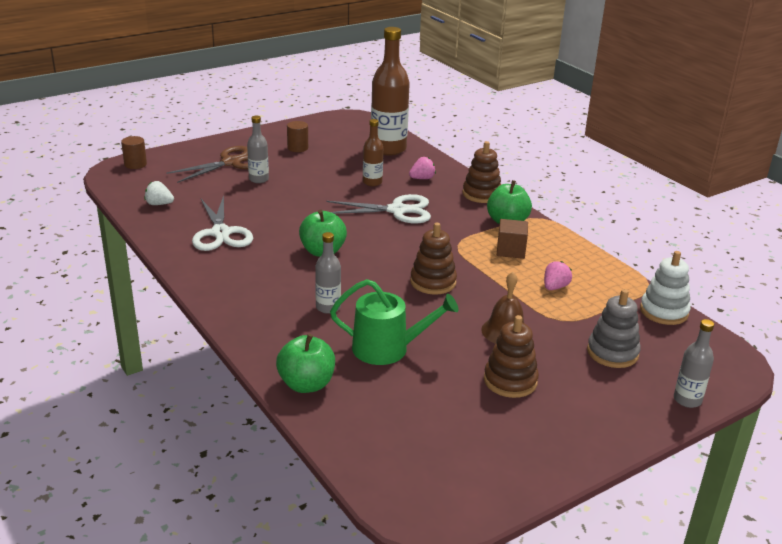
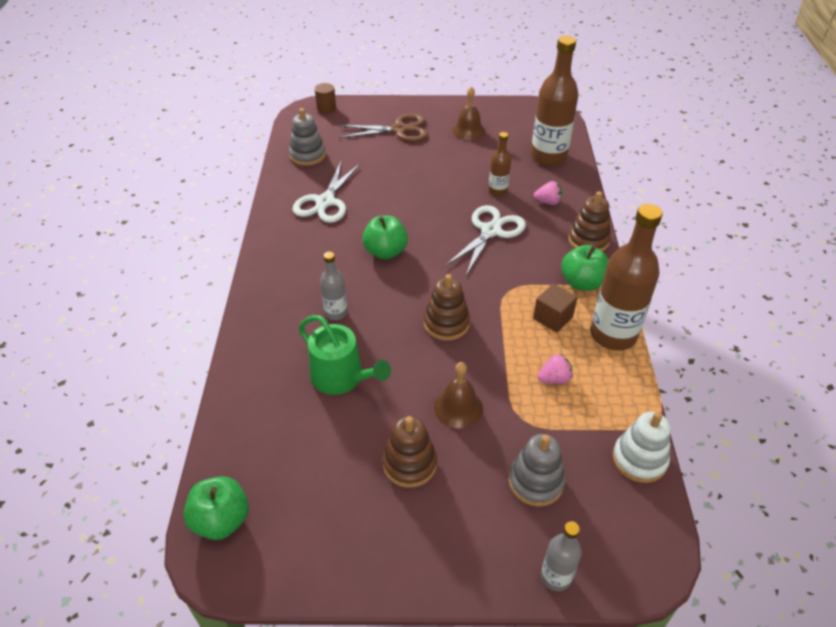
camera: 35 degrees right, 15 degrees up
white strawberry [144,181,174,205] -> grey stacking toy [289,108,326,166]
grey bottle [247,116,269,183] -> none
green apple [276,334,335,393] -> green apple moved to [183,476,249,540]
brown cylinder [287,121,308,152] -> brown bell [452,87,485,141]
white scissors [326,194,431,223] -> white scissors turned 90 degrees counterclockwise [445,205,526,275]
none -> brown bottle [590,204,663,351]

